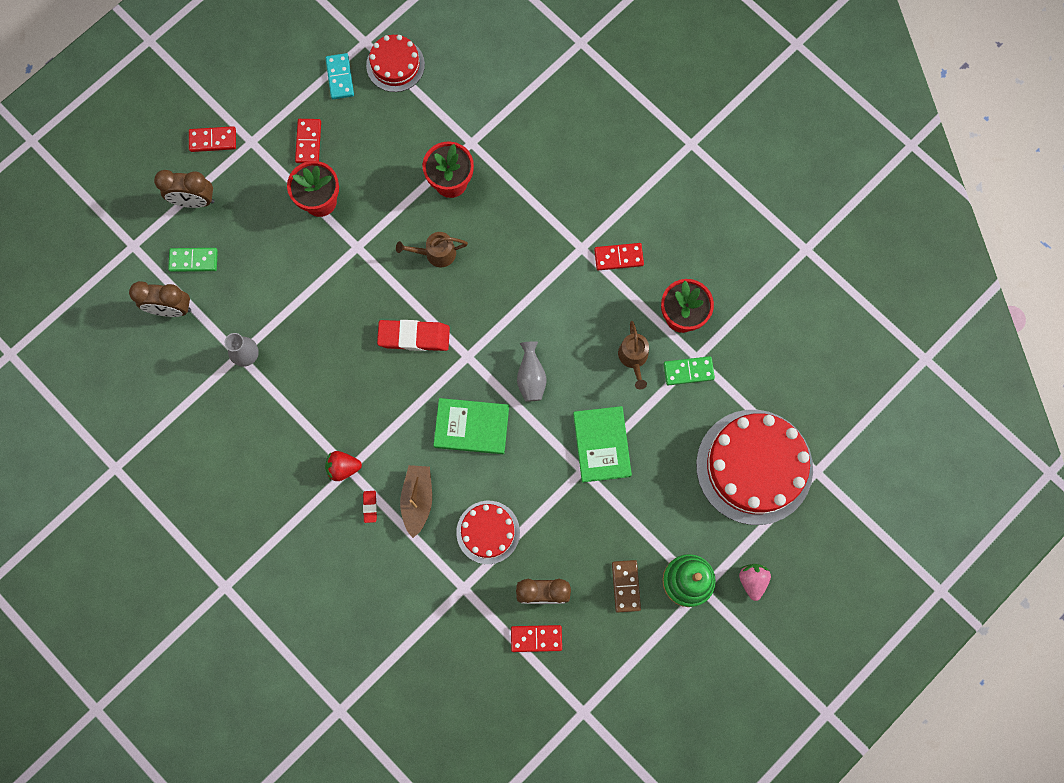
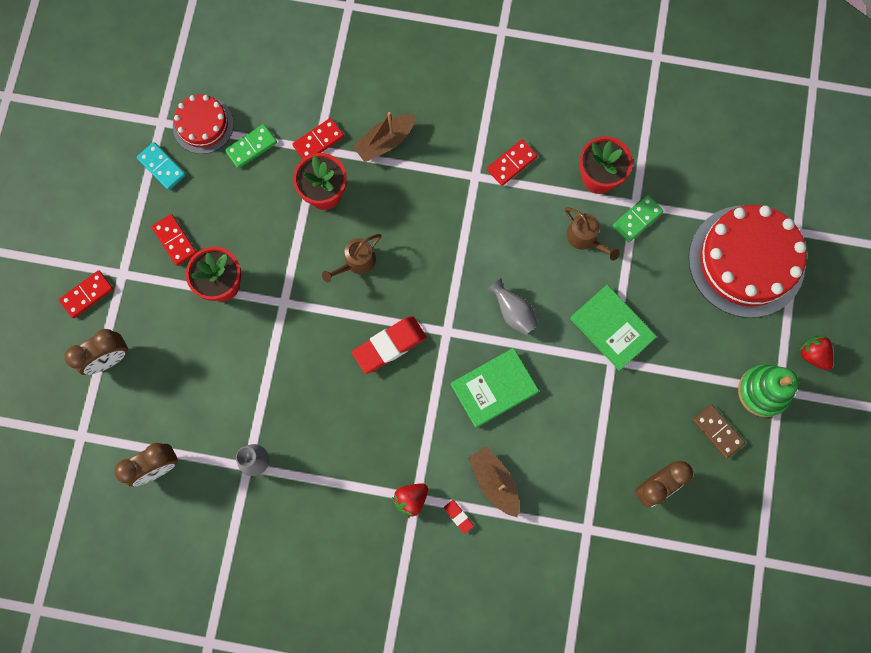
camera: 35 degrees left, 0 degrees up
green domino [168,248,218,272] -> green domino moved to [225,124,277,168]
red cake [456,501,520,564] -> none
red domino [511,625,562,652] -> red domino moved to [292,118,344,159]
pink strawberry [739,564,771,601] -> red strawberry [799,336,833,370]
none -> brown boat [353,112,416,162]

